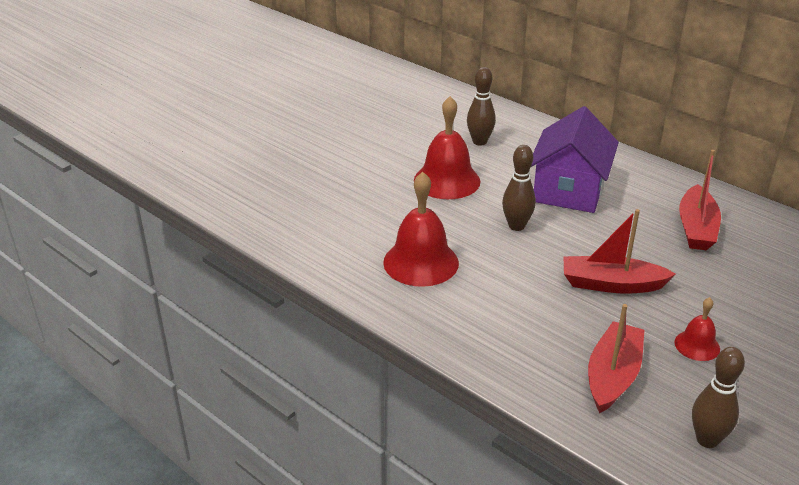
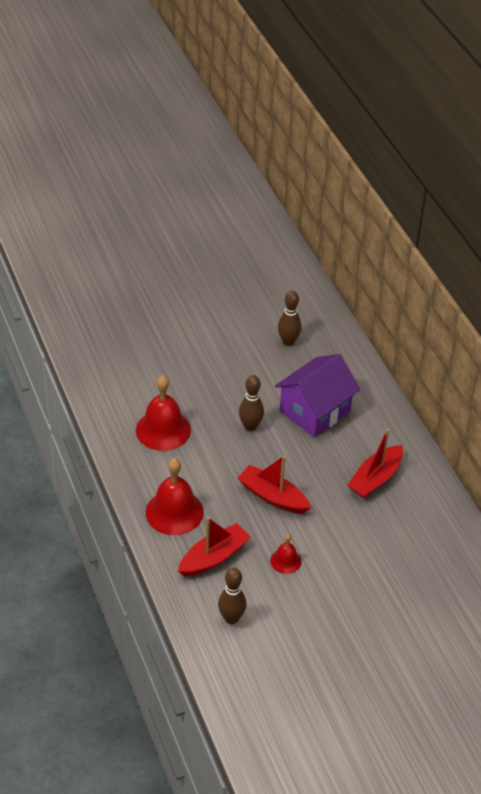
camera: 25 degrees right, 10 degrees up
red bell [414,96,480,199] -> red bell moved to [146,458,204,535]

